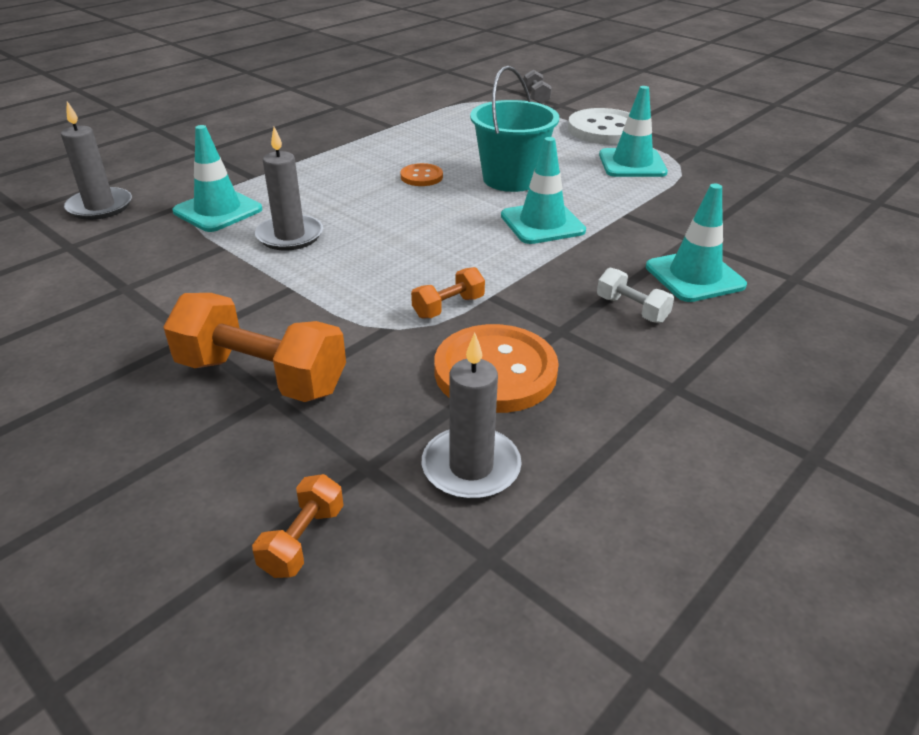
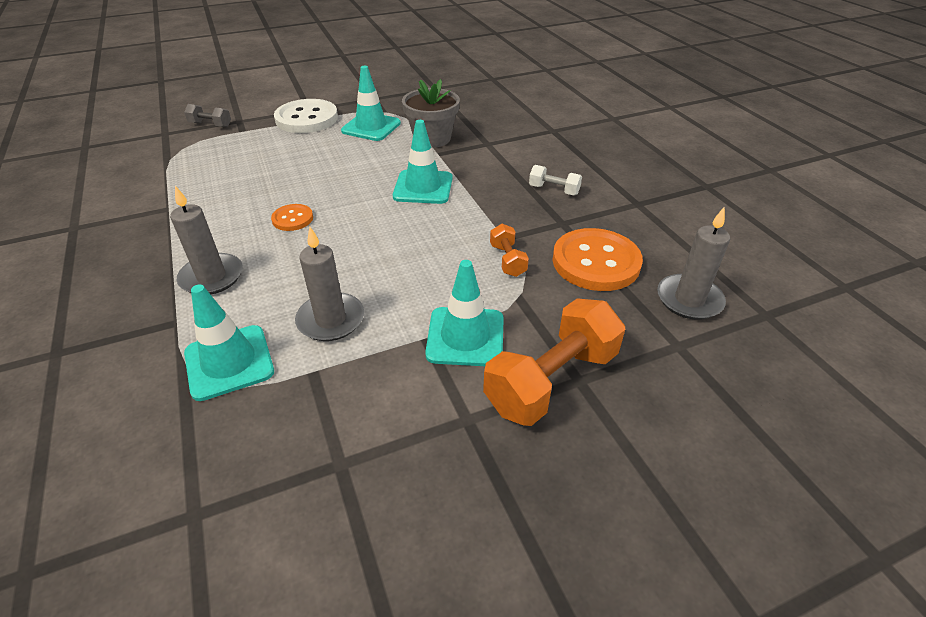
camera: 65 degrees left, 5 degrees up
grey candle [61,101,132,220] -> grey candle moved to [170,186,243,294]
orange dumbbell [252,474,344,578] -> none
turquoise bucket [470,66,559,192] -> none
white dumbbell [597,268,674,323] -> white dumbbell turned 45 degrees clockwise [529,165,582,195]
turquoise traffic cone [646,184,747,302] -> turquoise traffic cone moved to [425,260,504,366]
none -> grey flower pot [402,79,460,148]

